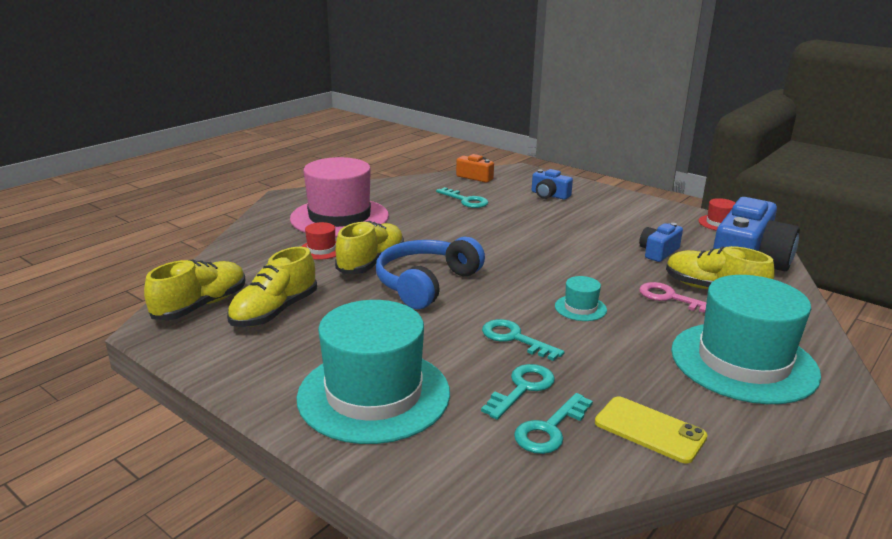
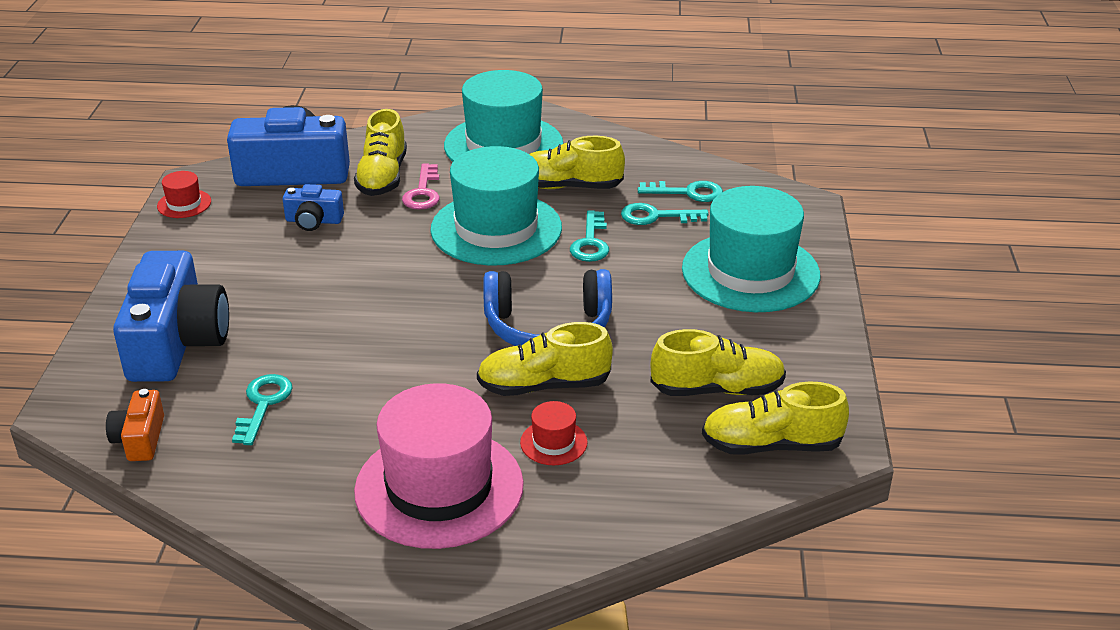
camera: 125 degrees left, 10 degrees up
blue camera [532,169,573,200] -> blue camera [113,251,229,382], size x2.08
turquoise hat [555,276,607,321] -> turquoise hat [430,146,562,265], size x2.41
yellow phone [595,396,707,464] -> none
none -> yellow shoe [529,136,625,189]

